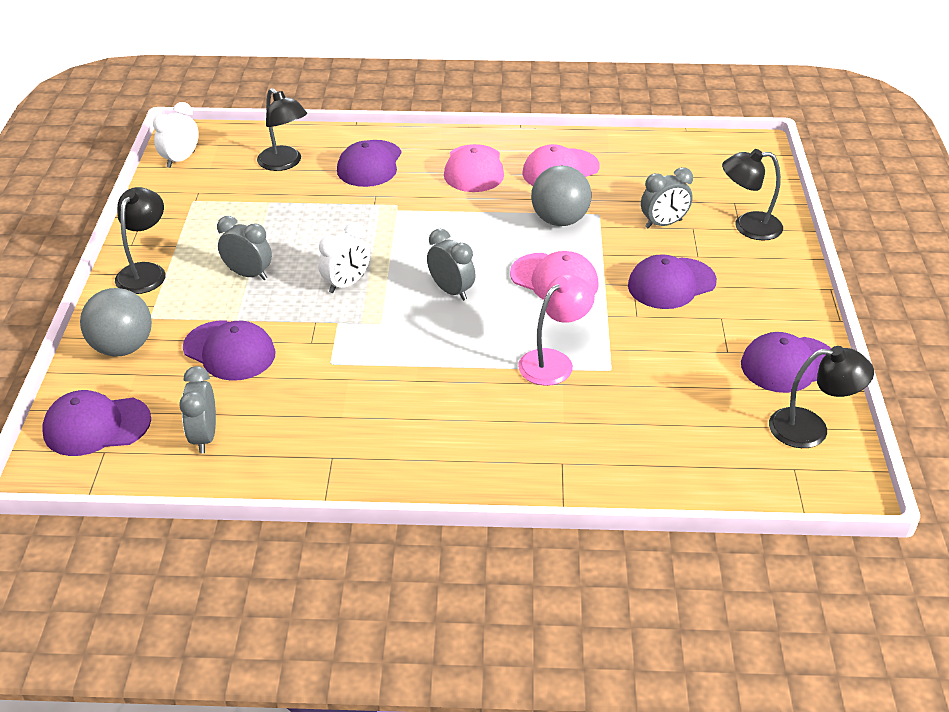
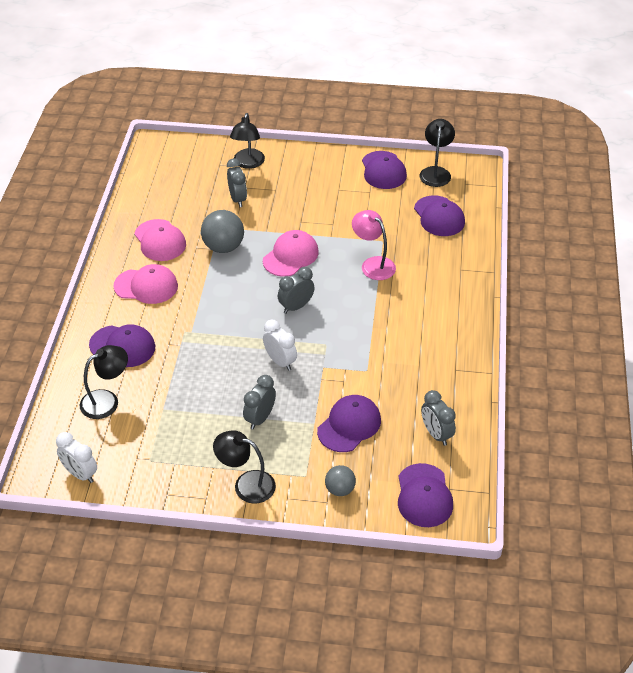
camera: 85 degrees left, 5 degrees up
grey ball [80,288,152,357] -> grey ball [325,465,356,496], size x0.59
grey clock [179,366,216,454] -> grey clock turned 60 degrees clockwise [421,390,456,446]
purple cap [628,254,717,309] -> purple cap moved to [414,195,465,236]

